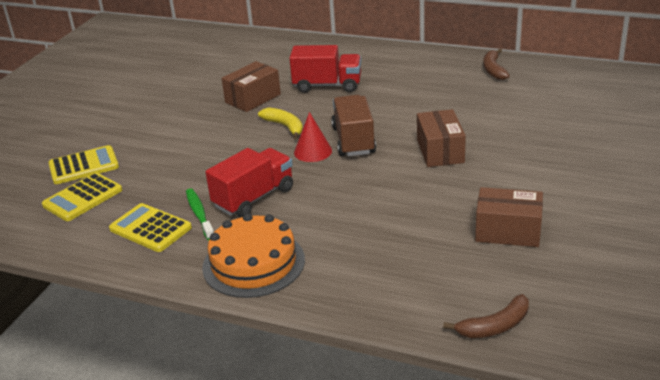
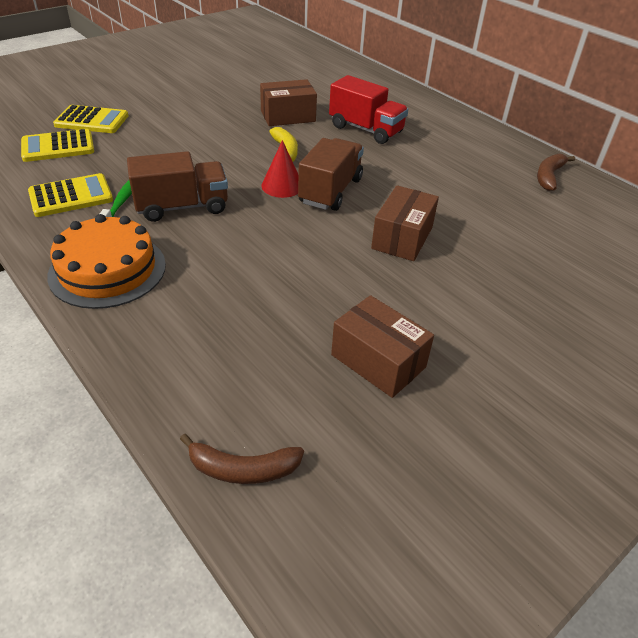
camera: 25 degrees right, 10 degrees up
yellow calculator [109,203,192,252] -> yellow calculator turned 90 degrees clockwise [28,173,113,217]
red truck [205,148,293,217] -> brown truck [127,151,228,222]

